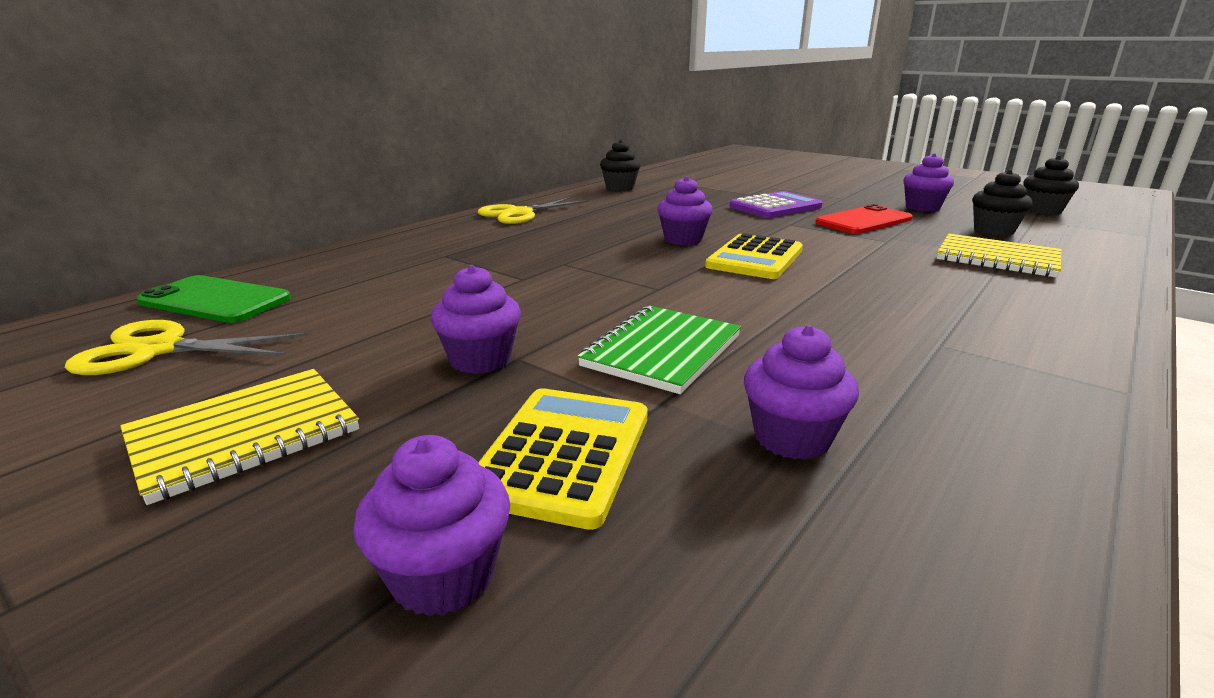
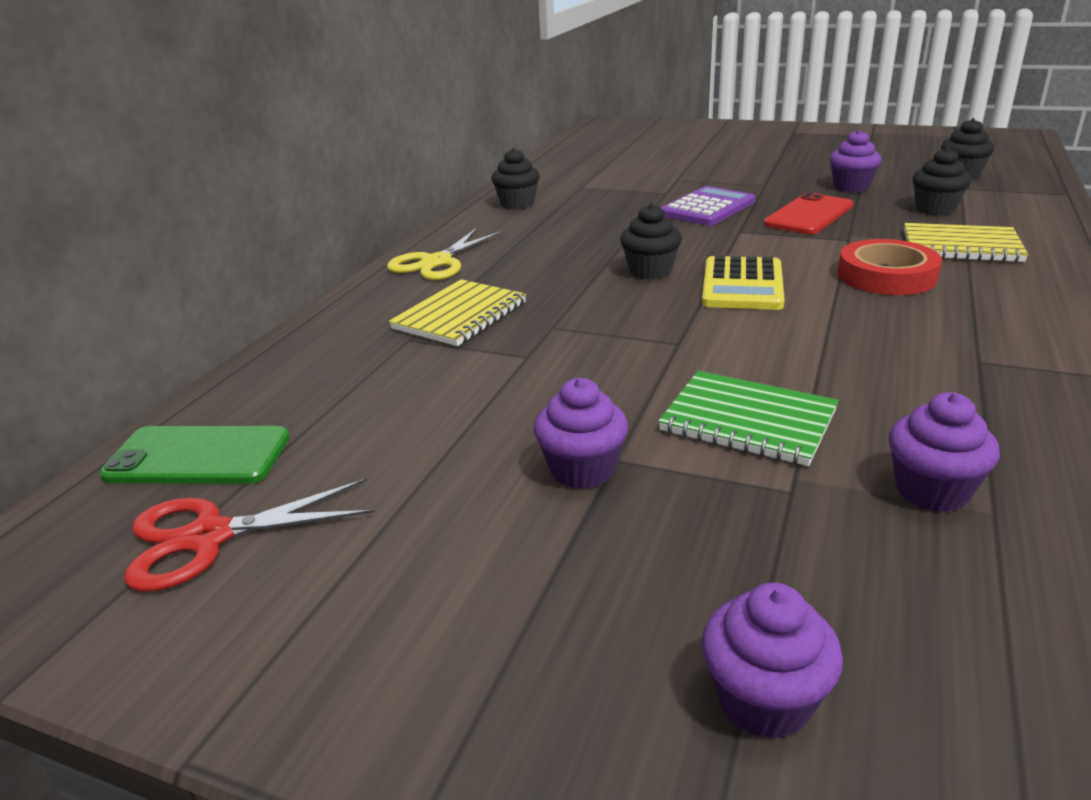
camera: 15 degrees left, 5 degrees up
yellow scissors [65,320,307,375] -> red scissors [124,478,375,592]
yellow notebook [120,369,359,505] -> yellow notebook moved to [389,279,526,346]
yellow calculator [478,388,648,530] -> none
green notebook [577,306,741,394] -> green notebook turned 75 degrees counterclockwise [658,371,838,466]
purple cupcake [657,176,713,245] -> black cupcake [620,203,682,280]
none -> red tape [838,239,942,295]

